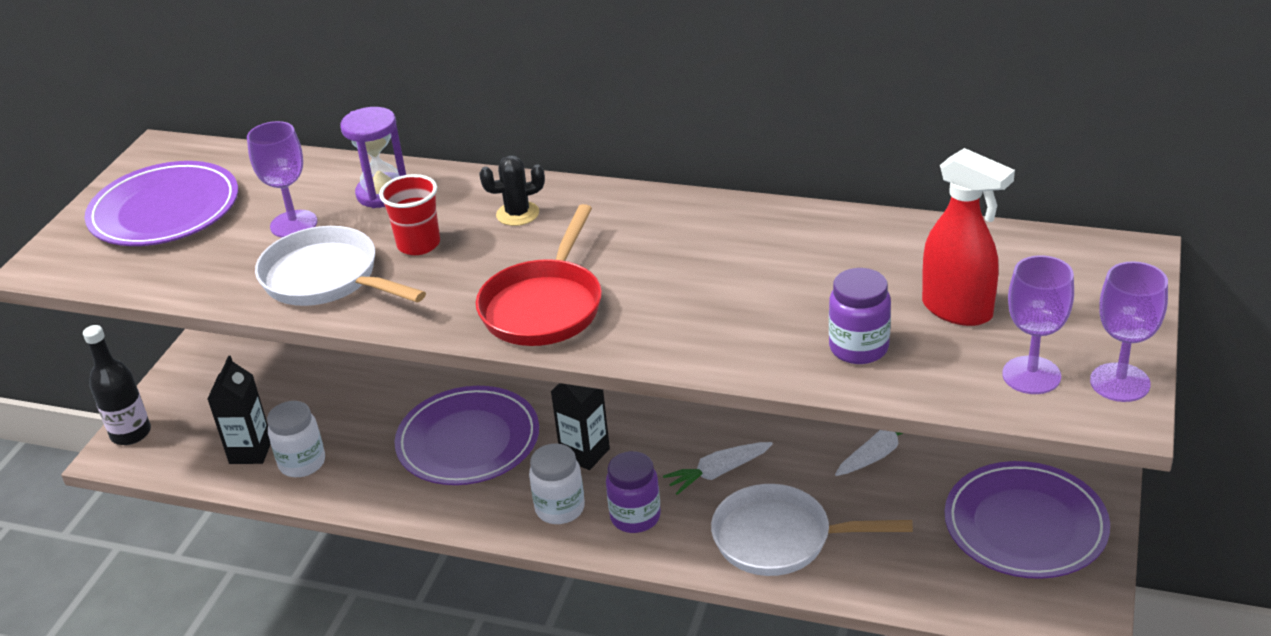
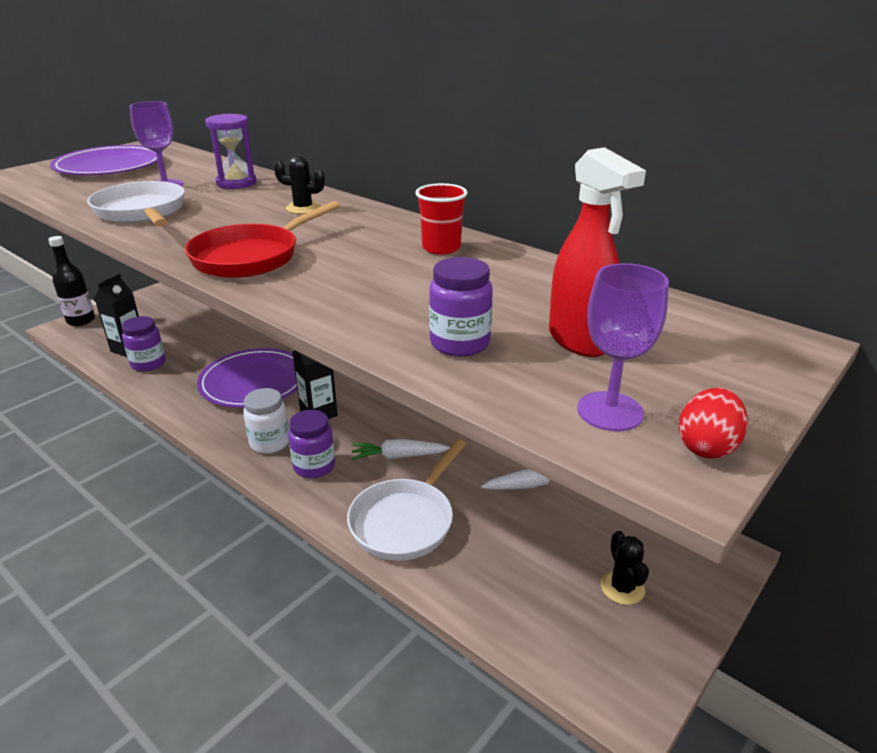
camera: 20 degrees right, 5 degrees down
white jar [267,401,325,477] -> purple jar [122,316,166,372]
red cup [379,174,440,255] -> red cup moved to [415,183,468,255]
white pan [711,484,913,576] -> white pan turned 90 degrees counterclockwise [347,439,466,561]
purple plate [944,461,1110,579] -> black cactus [601,531,649,605]
purple goblet [1090,261,1168,402] -> red egg [679,388,748,459]

